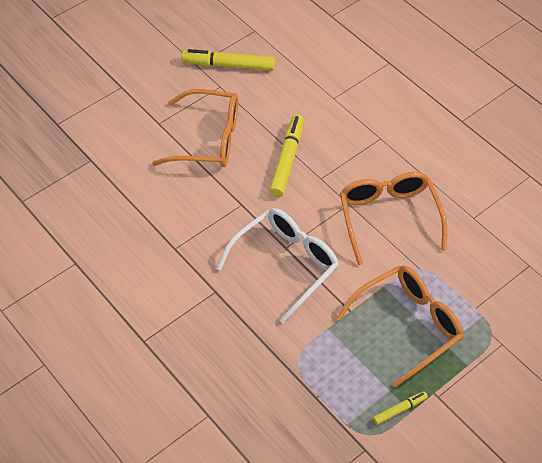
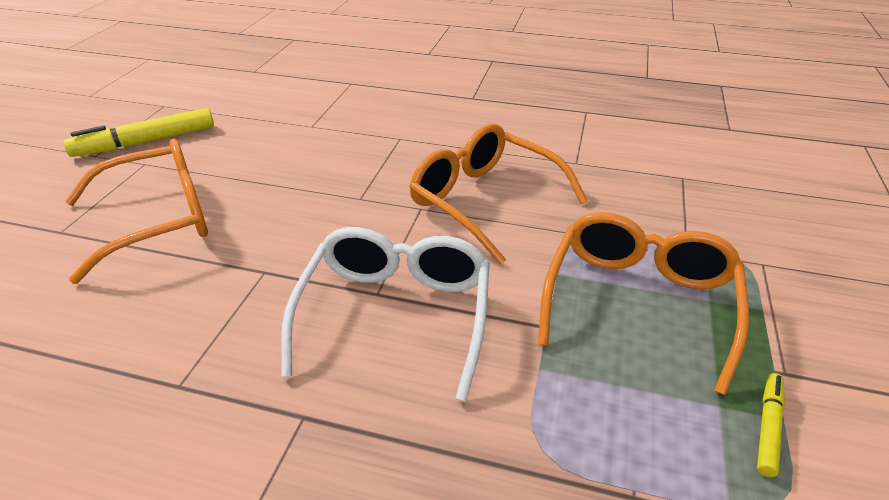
camera: 35 degrees left, 15 degrees down
yellow marker [269,115,304,197] -> none

